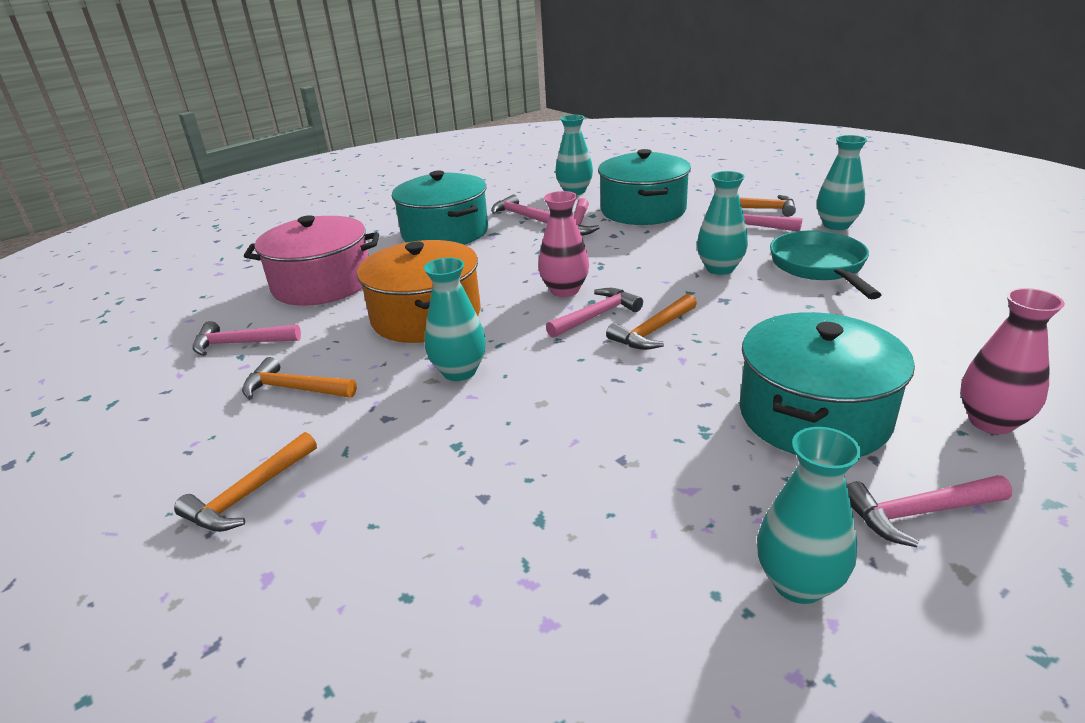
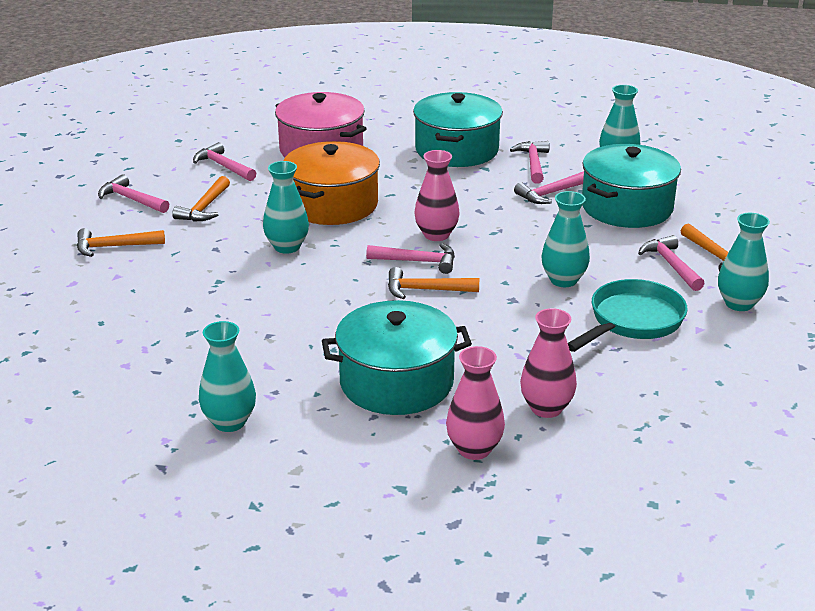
camera: 45 degrees right, 0 degrees up
orange hammer [242,357,357,400] -> orange hammer turned 135 degrees counterclockwise [172,176,230,222]
pink hammer [847,475,1012,547] -> pink hammer moved to [98,174,169,213]
none -> pink vase [520,308,577,418]

